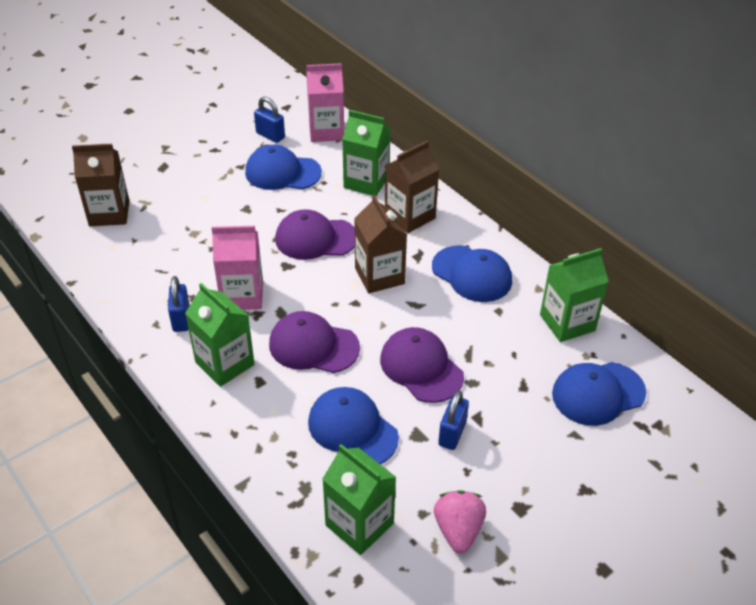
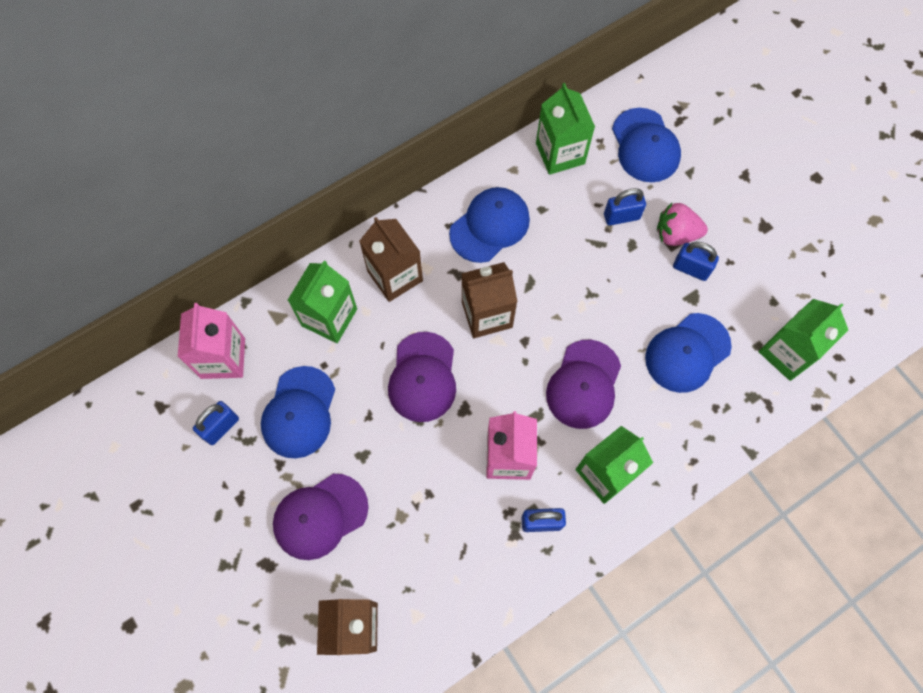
camera: 85 degrees left, 25 degrees up
purple cap [380,327,464,403] -> purple cap moved to [273,473,368,560]
pink strawberry [434,490,486,553] -> pink strawberry moved to [657,203,708,246]
none -> blue padlock [604,188,646,226]

